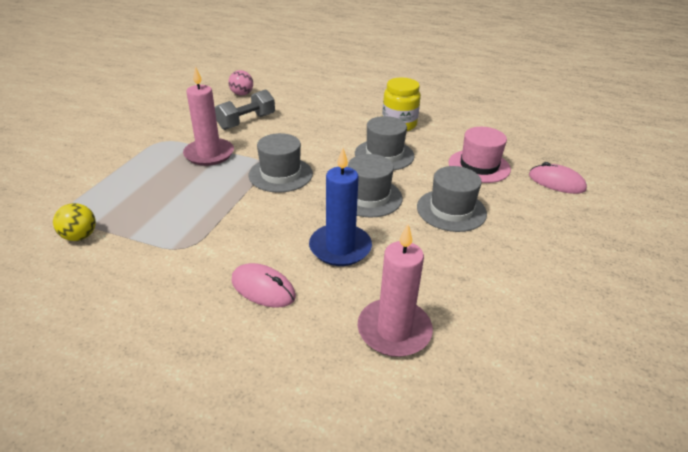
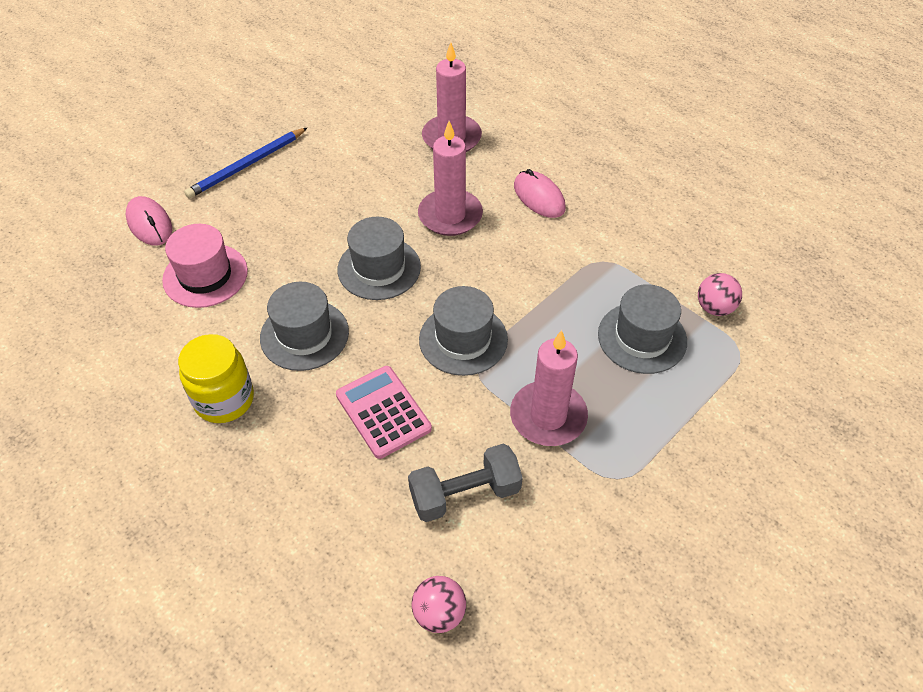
camera: 155 degrees left, 15 degrees up
yellow ball [53,203,96,241] -> pink ball [698,273,742,316]
blue candle [309,148,372,266] -> pink candle [418,121,483,236]
grey hat [417,166,487,232] -> grey hat moved to [598,284,687,374]
none -> blue pencil [184,127,308,198]
none -> pink calculator [336,366,432,459]

